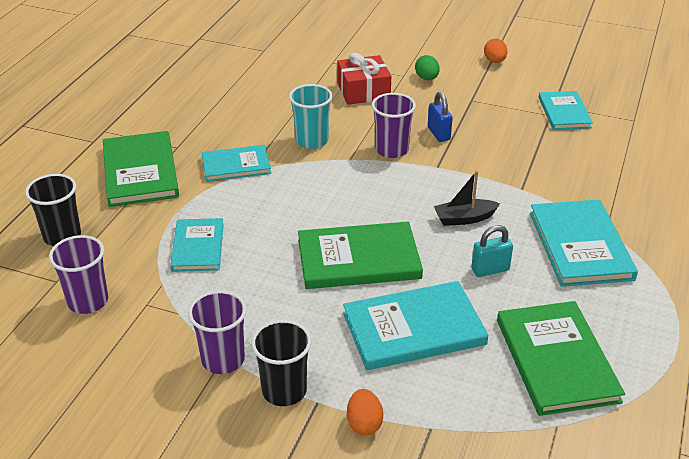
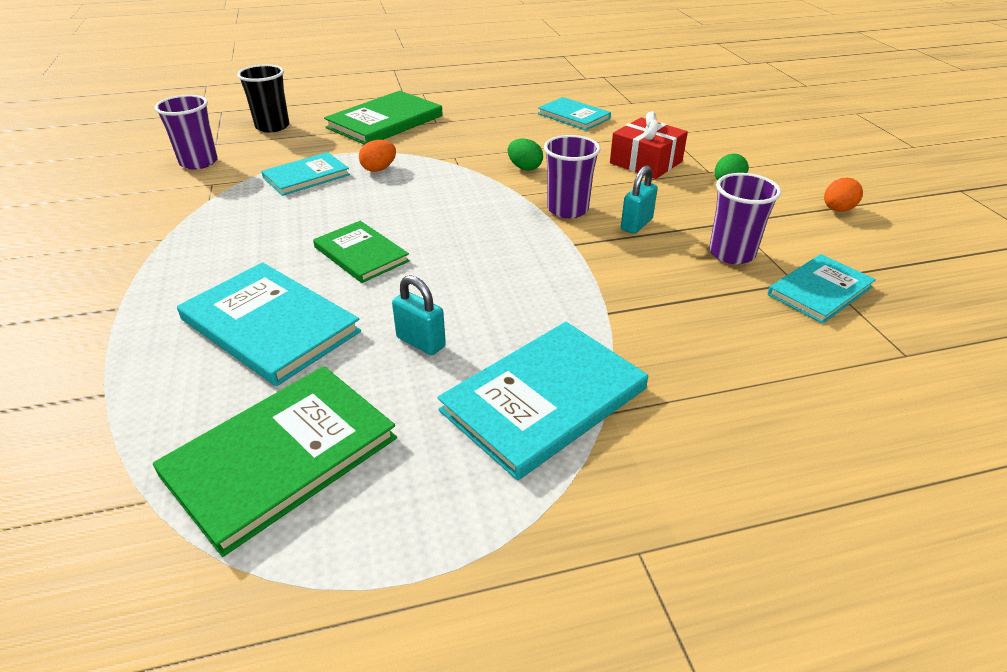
camera: 55 degrees right, 0 degrees up
purple cup [188,290,247,374] -> purple cup moved to [709,173,781,264]
turquoise book [202,145,271,182] -> turquoise book moved to [538,97,611,130]
black cup [251,320,312,406] -> none
turquoise cup [289,84,333,149] -> green egg [508,139,543,171]
green book [298,222,423,289] -> green book [313,221,410,283], size x0.63
orange egg [347,389,383,435] -> orange egg moved to [359,140,396,172]
blue padlock [428,92,453,142] -> turquoise padlock [621,165,658,234]
black boat [434,171,500,226] -> none

